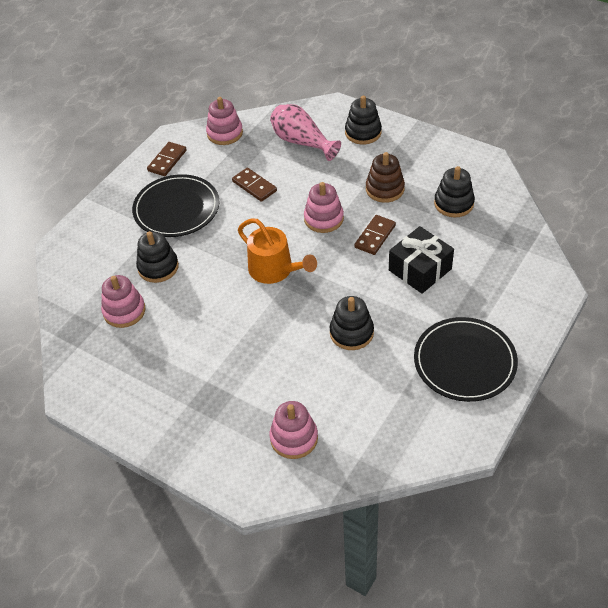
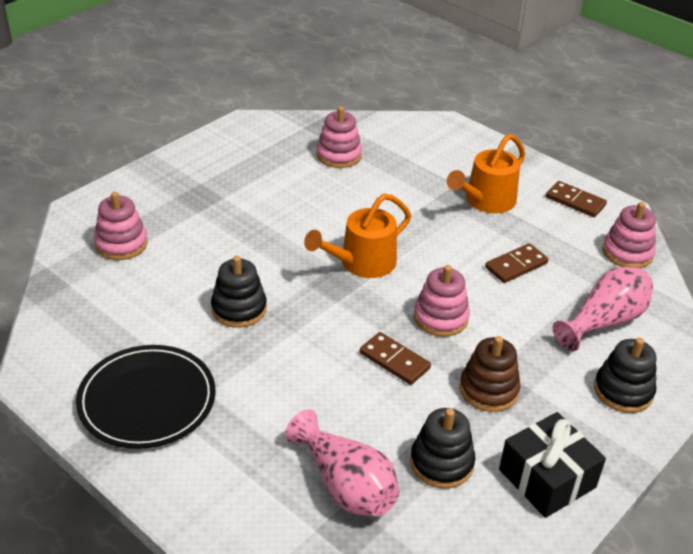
camera: 95 degrees right, 10 degrees down
black plate [132,174,219,237] -> orange watering can [447,134,525,213]
black stacking toy [136,231,179,283] -> none
black gift [389,226,454,294] -> black gift moved to [499,412,606,518]
none -> pink vase [285,409,399,516]

